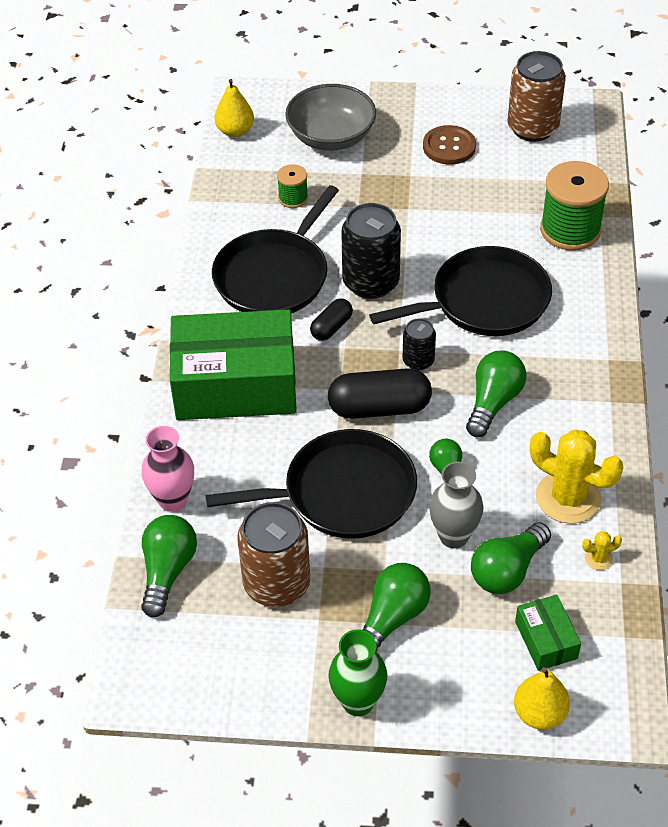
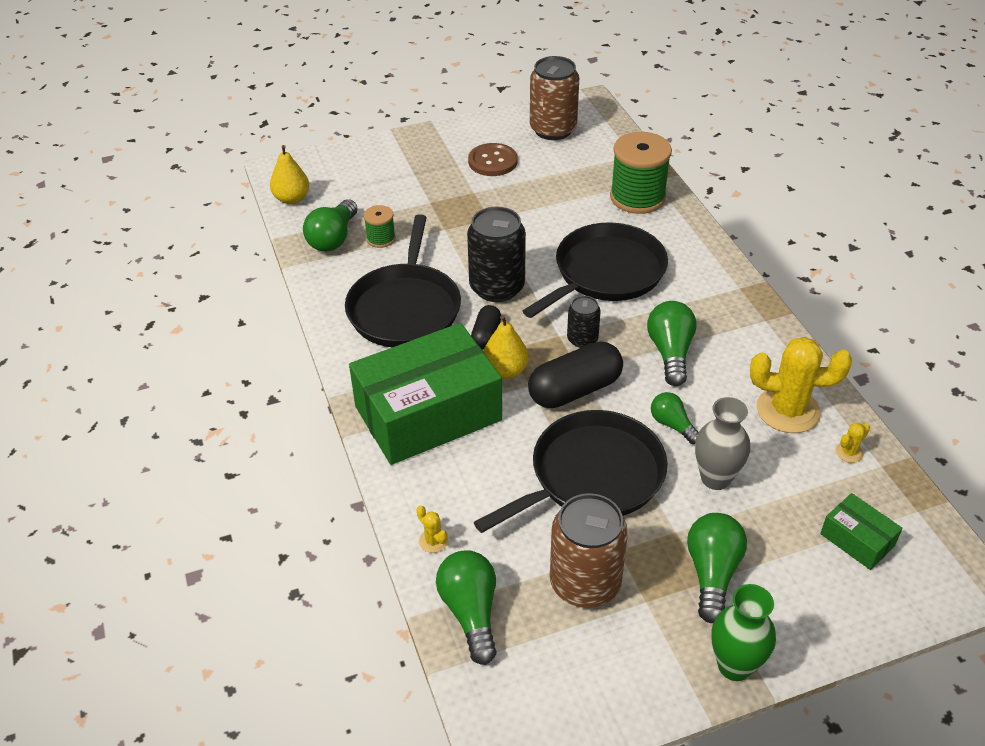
camera: 25 degrees left, 5 degrees down
pink vase [141,426,194,512] -> yellow cactus [417,506,448,553]
grey bowl [285,84,376,151] -> none
green light bulb [471,522,551,594] -> green light bulb moved to [303,199,358,252]
yellow pear [514,667,570,730] -> yellow pear moved to [483,315,528,379]

